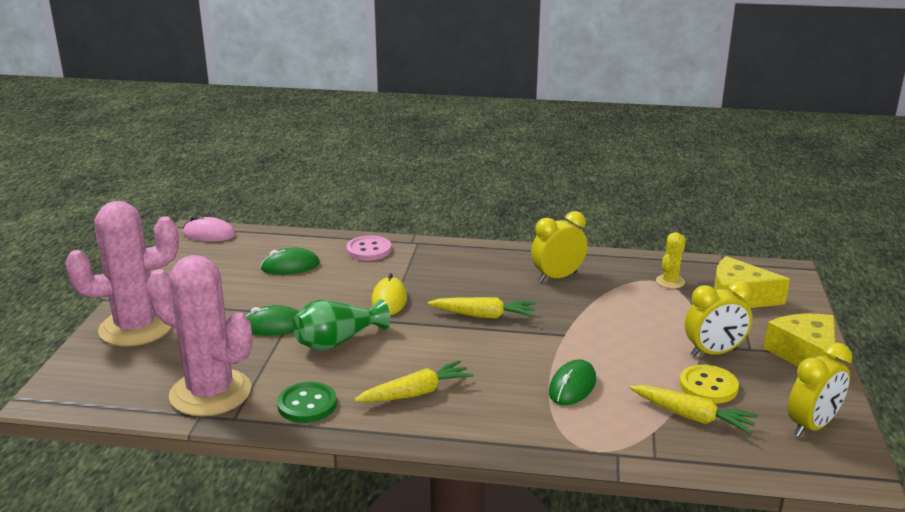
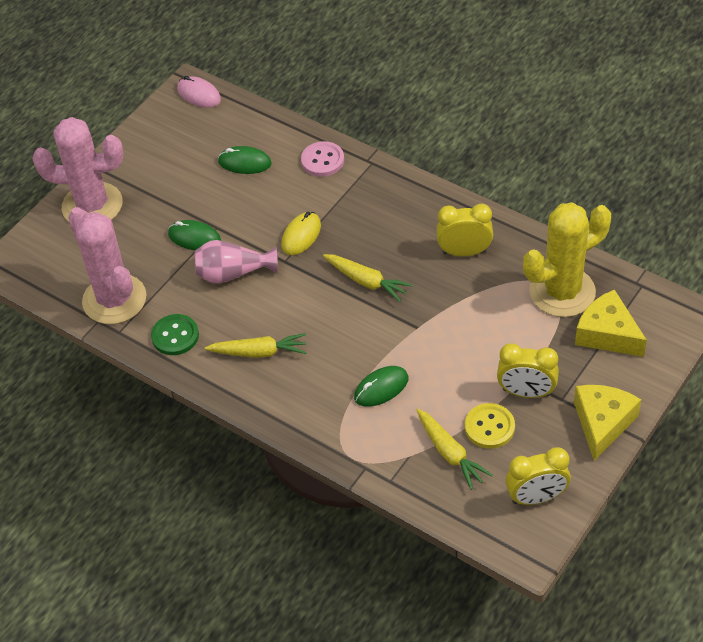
camera: 30 degrees right, 25 degrees up
green vase [293,299,390,351] -> pink vase [195,240,278,284]
yellow cactus [656,232,686,289] -> yellow cactus [523,202,611,317], size x2.32

